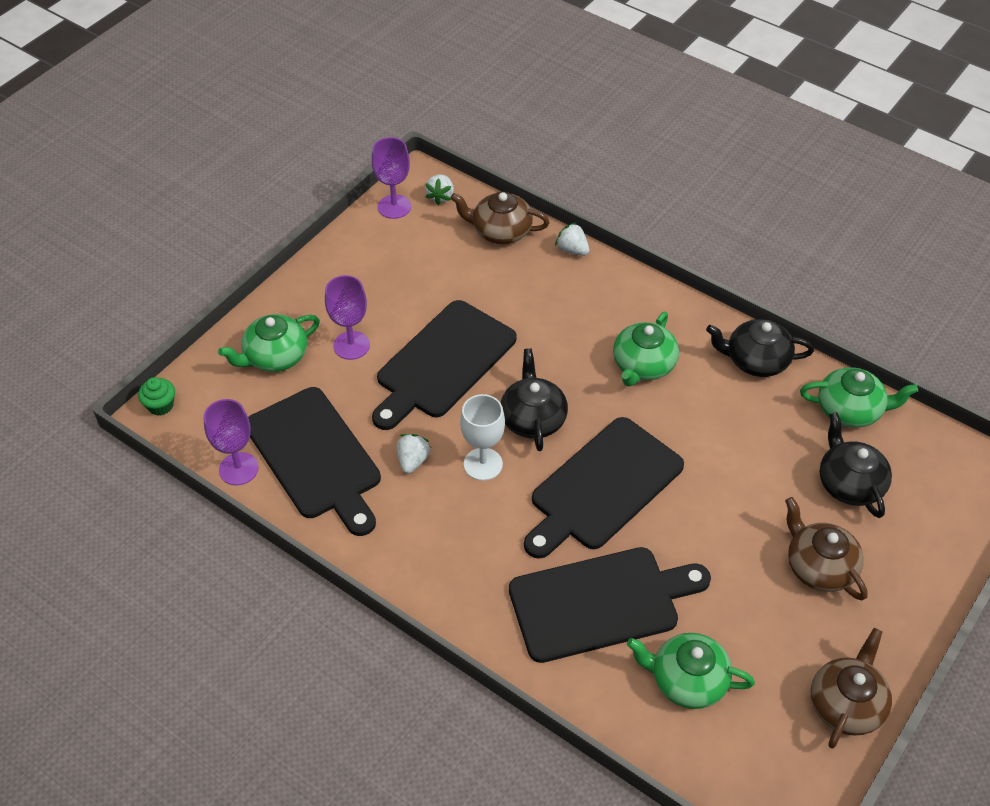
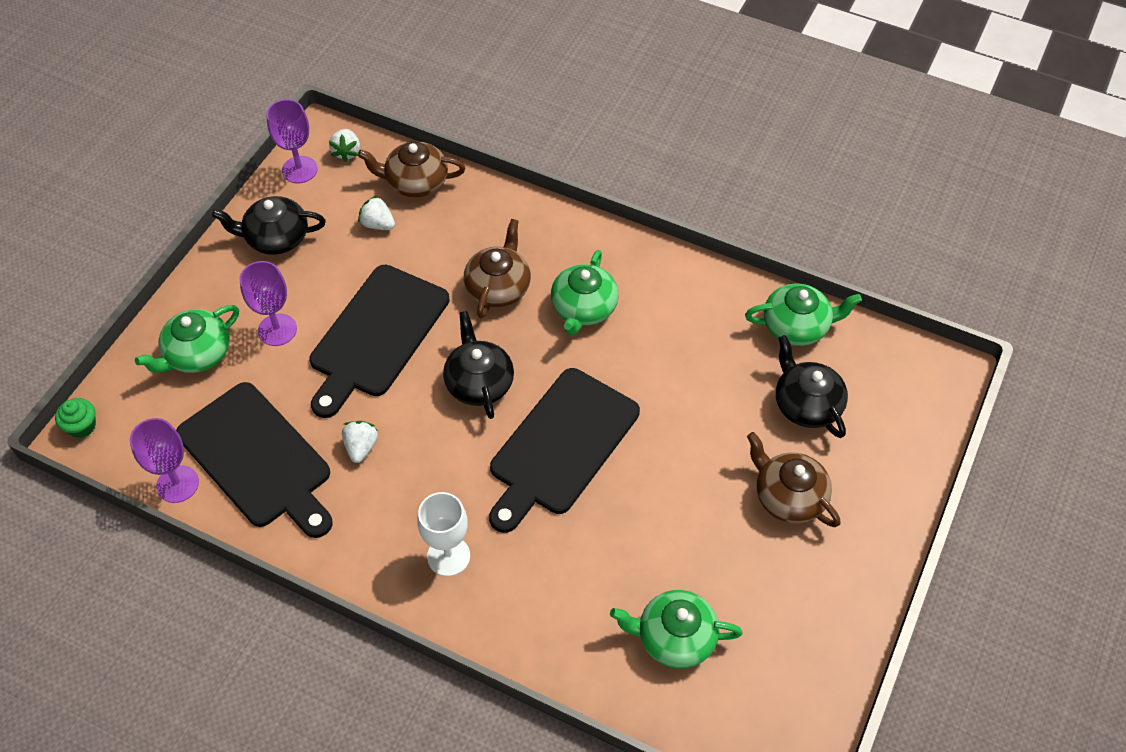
camera: 10 degrees left, 5 degrees up
white goblet [460,394,505,481] -> white goblet moved to [418,492,470,576]
black cutting board [509,547,711,663] -> none
white strawberry [555,223,589,256] -> white strawberry moved to [358,195,395,230]
black teapot [706,319,814,377] -> black teapot moved to [212,196,326,255]
brown teapot [811,628,892,748] -> brown teapot moved to [464,219,531,318]

